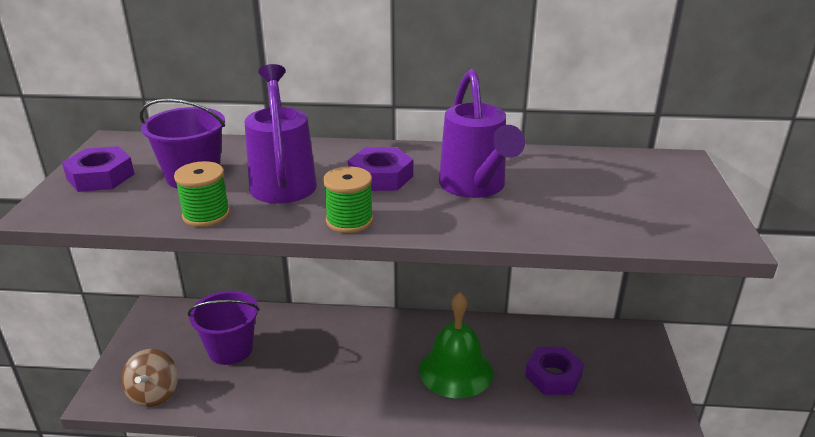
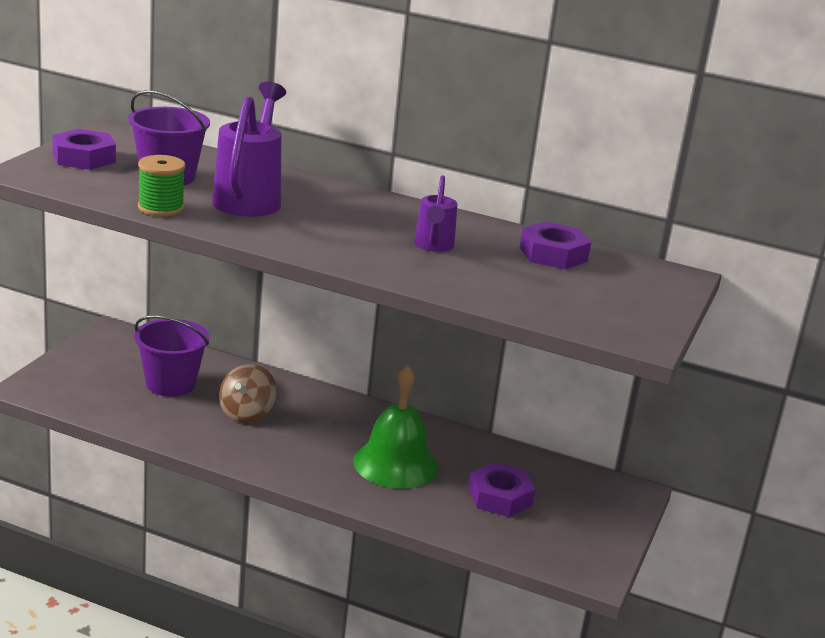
camera: 15 degrees right, 5 degrees down
brown spinning top [121,349,178,407] -> brown spinning top moved to [219,364,277,423]
green spool [323,167,373,233] -> none
purple nut [348,147,413,191] -> purple nut moved to [519,221,591,269]
purple watering can [439,69,525,198] -> purple watering can [414,175,457,252], size x0.58

